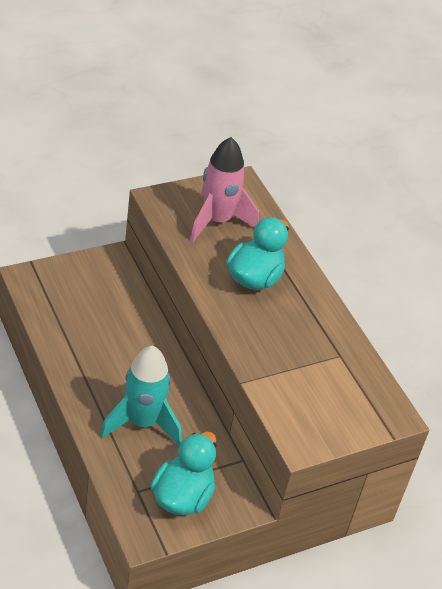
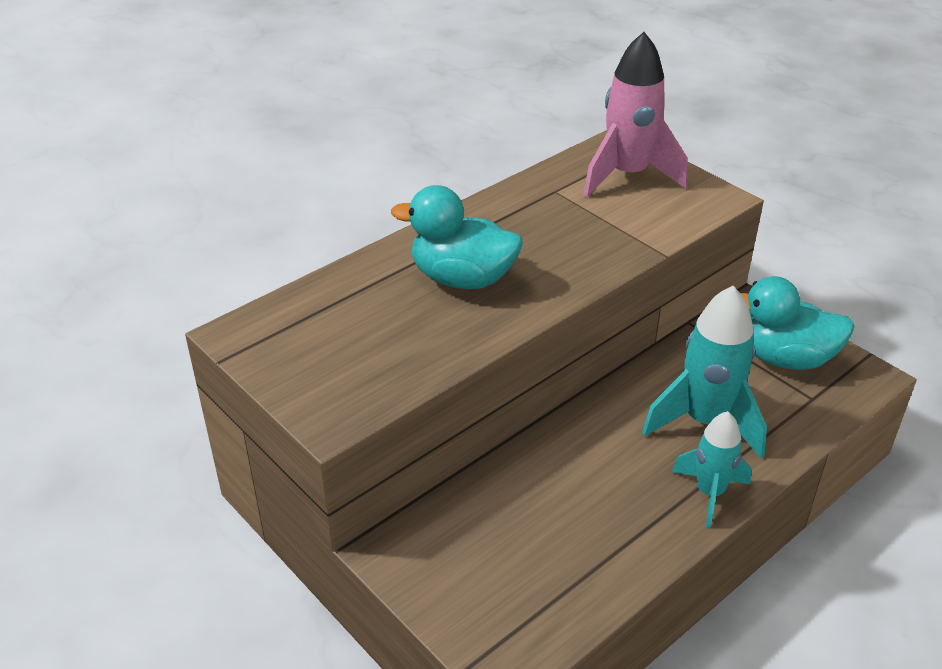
camera: 100 degrees left, 5 degrees down
pink rocket [190,137,259,243] -> pink rocket moved to [583,32,687,197]
none -> turquoise rocket [672,411,752,528]

